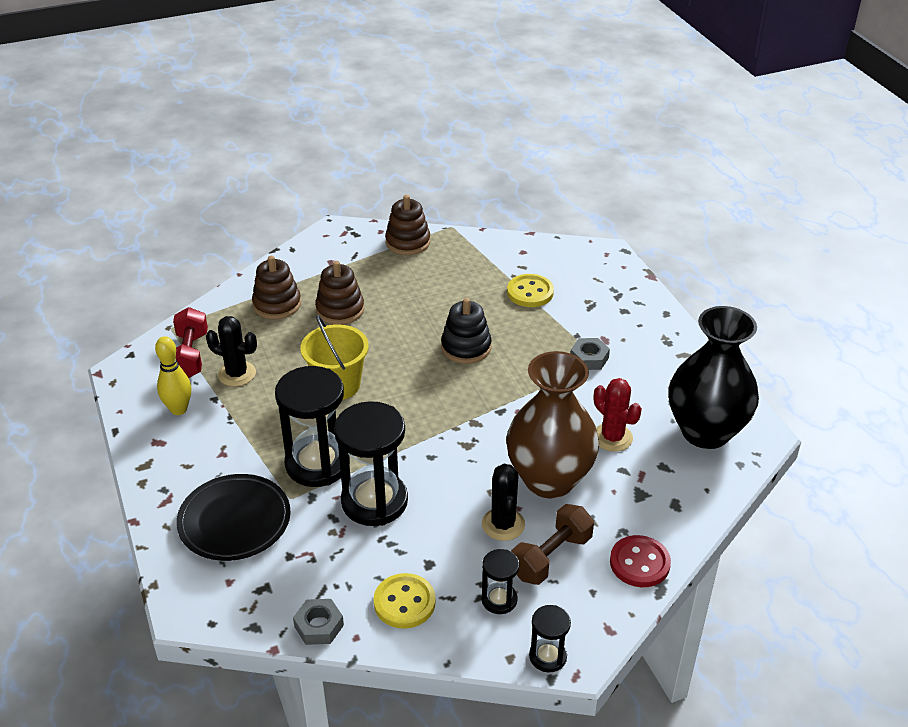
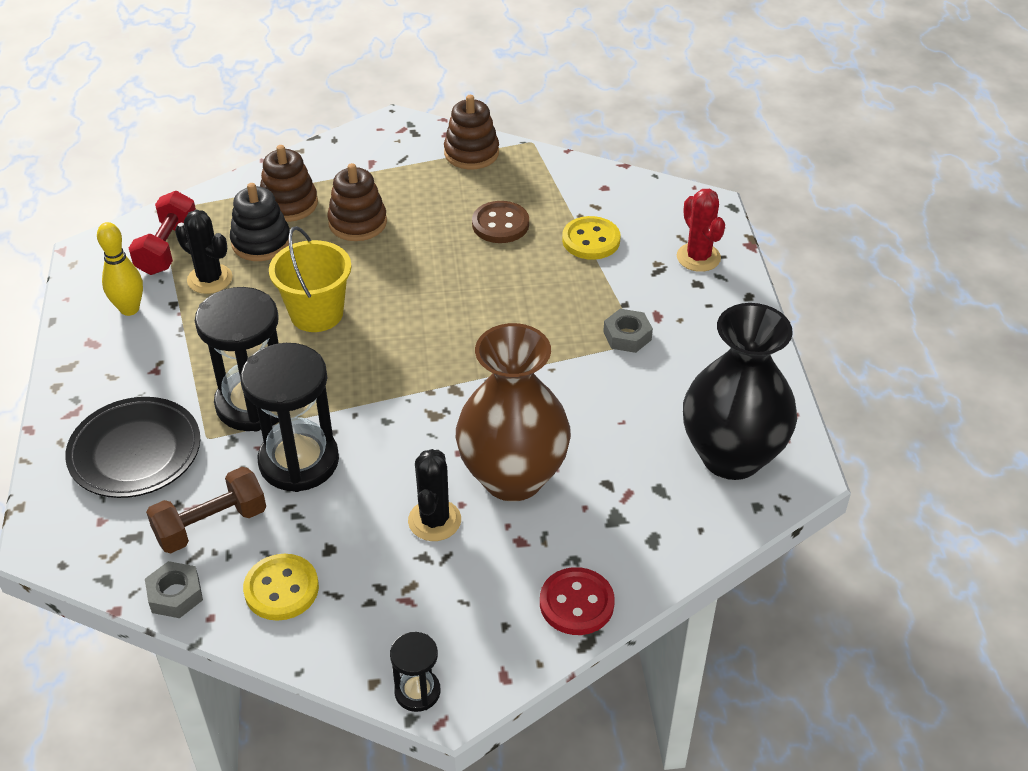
camera: 15 degrees right, 5 degrees up
black stacking toy [441,298,492,364] -> black stacking toy moved to [230,183,290,261]
black hourglass [482,549,519,614] -> none
brown dumbbell [511,504,594,585] -> brown dumbbell moved to [146,467,266,553]
red cactus [594,378,642,452] -> red cactus moved to [677,189,725,272]
none -> brown button [472,201,529,243]

